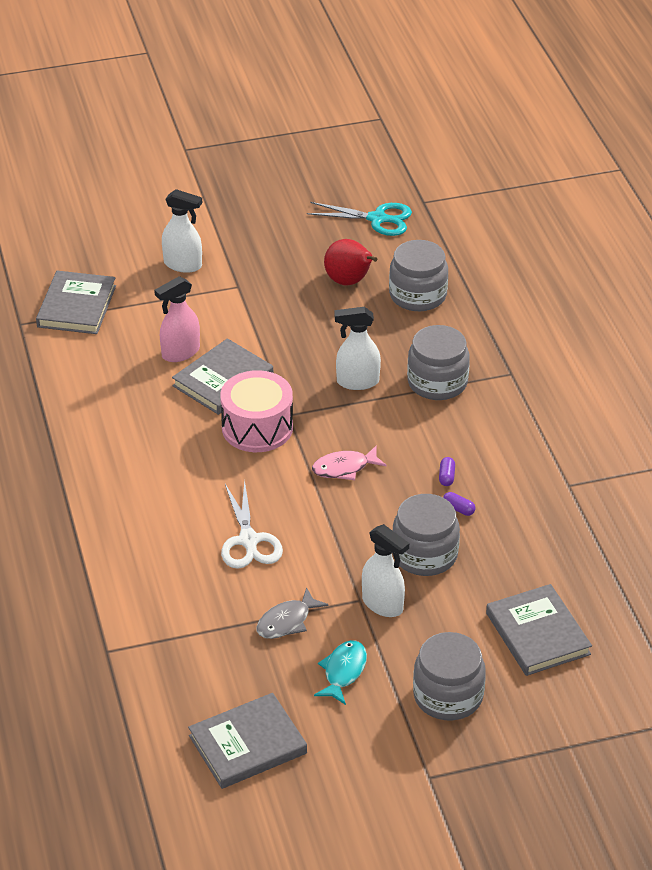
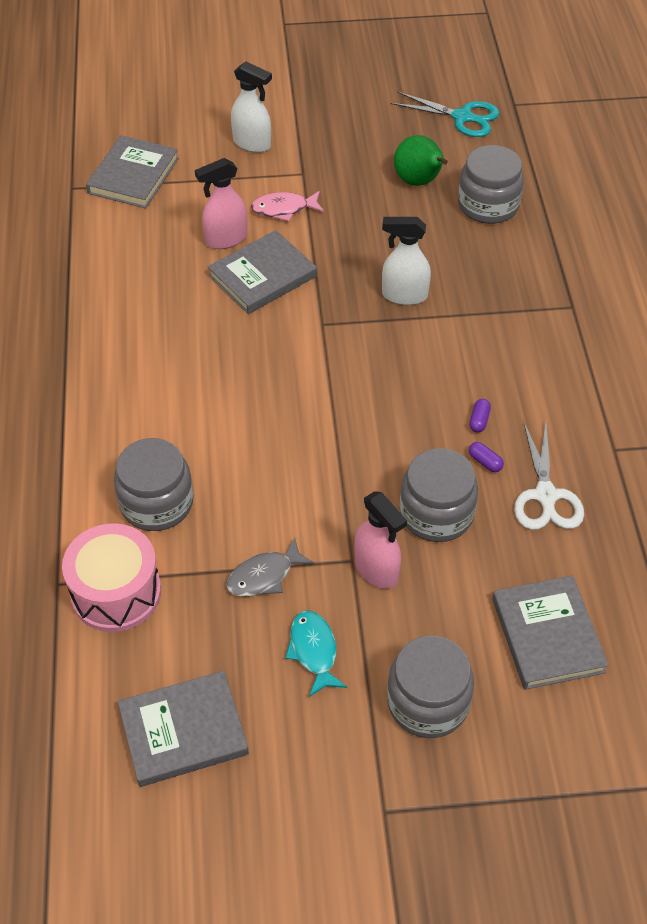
camera: 10 degrees right, 10 degrees up
pink drum [220,370,293,452] -> pink drum moved to [62,523,161,632]
white scissors [221,480,283,569] -> white scissors moved to [514,421,584,530]
pink fish [312,445,387,480] -> pink fish moved to [251,191,324,222]
turquoise fish [314,640,367,705] -> turquoise fish turned 45 degrees counterclockwise [285,611,347,697]
red pear [324,239,377,285] -> green pear [394,135,448,186]
white spray bottle [362,524,409,617] -> pink spray bottle [354,491,407,589]
grey jar [407,325,469,400] -> grey jar moved to [114,438,193,531]

